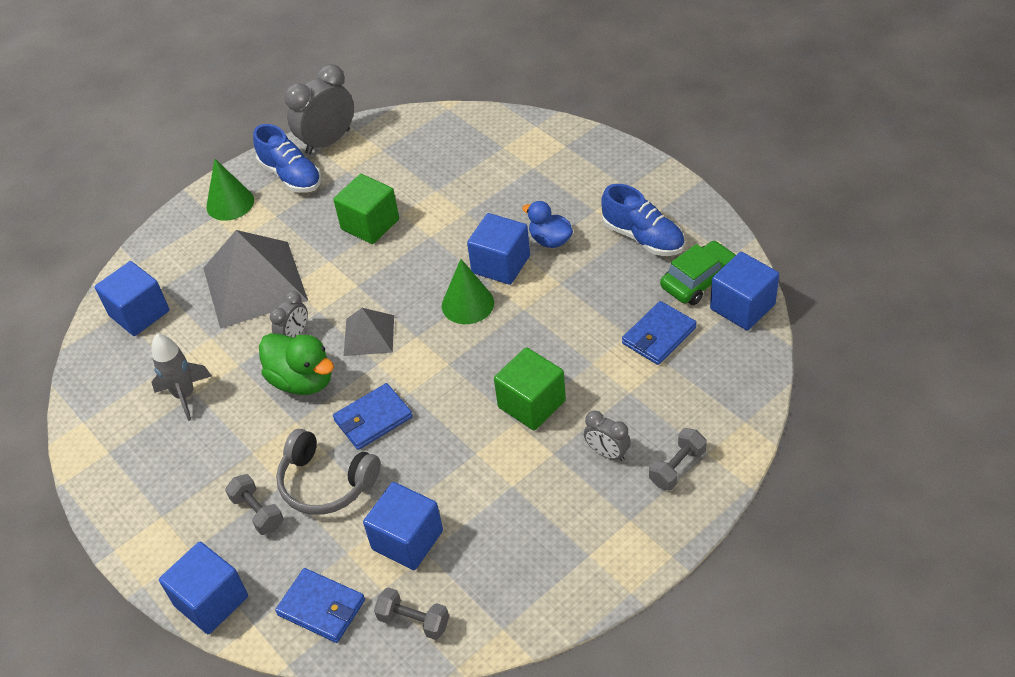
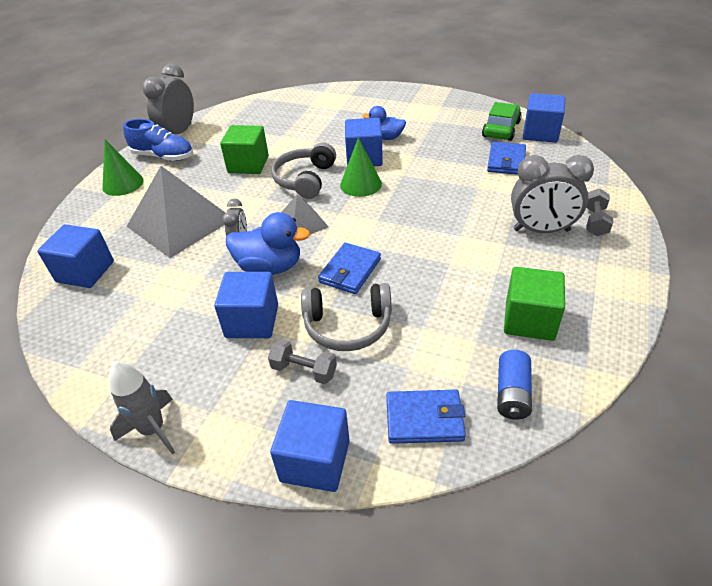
camera: 30 degrees left, 5 degrees down
grey rocket [151,334,211,421] -> grey rocket moved to [109,361,175,455]
green duck [259,333,334,395] -> blue duck [226,212,310,275]
blue cube [363,482,443,570] -> blue cube moved to [214,272,278,338]
grey dumbbell [374,587,449,640] -> blue battery [497,350,532,420]
green cube [494,347,566,430] -> green cube moved to [504,267,565,341]
grey clock [584,411,631,461] -> grey clock [511,155,594,233], size x1.84
blue shoe [602,184,685,256] -> none
none -> grey headphones [271,142,336,199]

